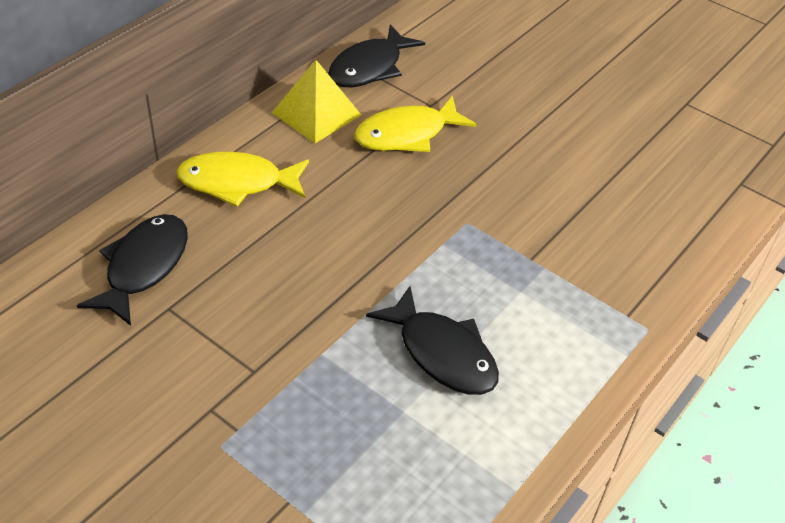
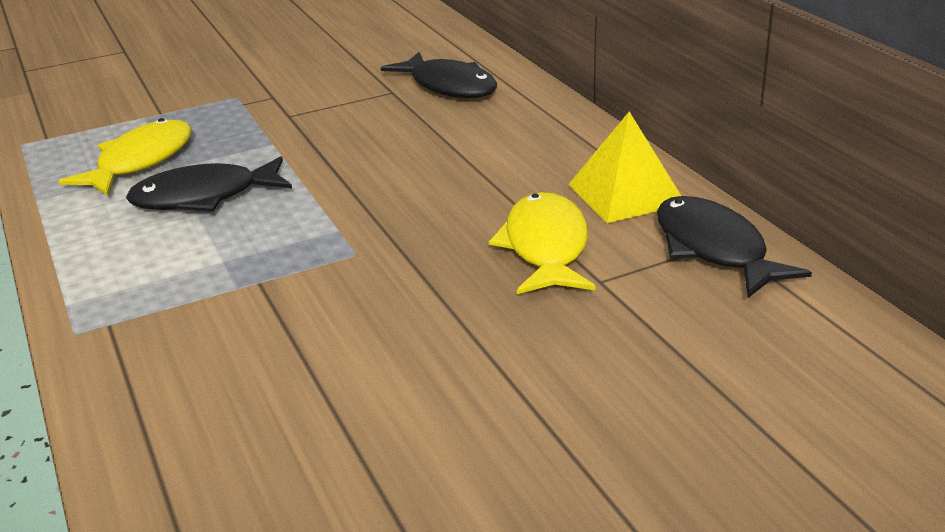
camera: 120 degrees right, 15 degrees down
yellow fish [176,152,309,207] -> yellow fish moved to [58,118,192,196]

